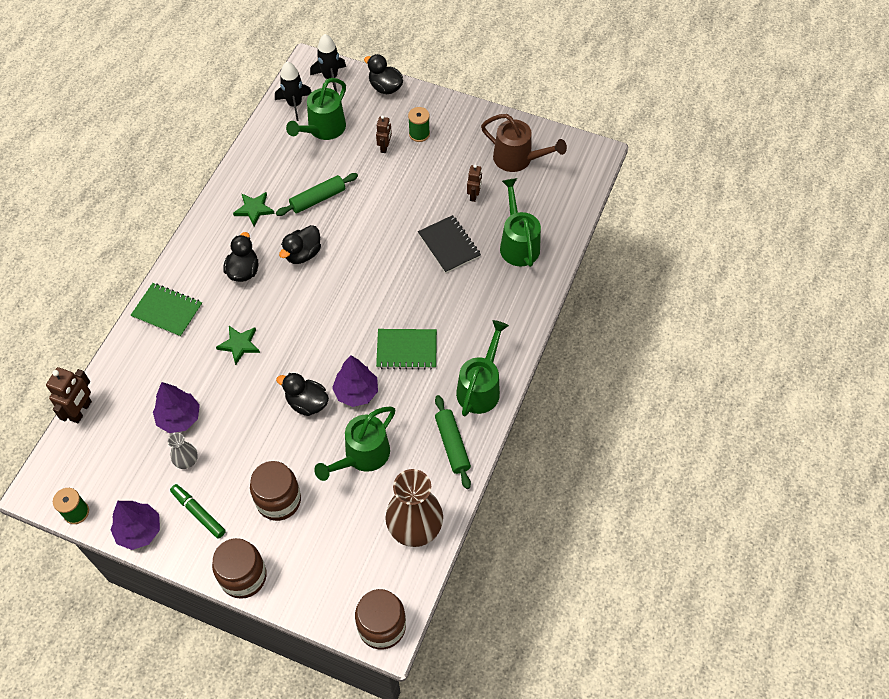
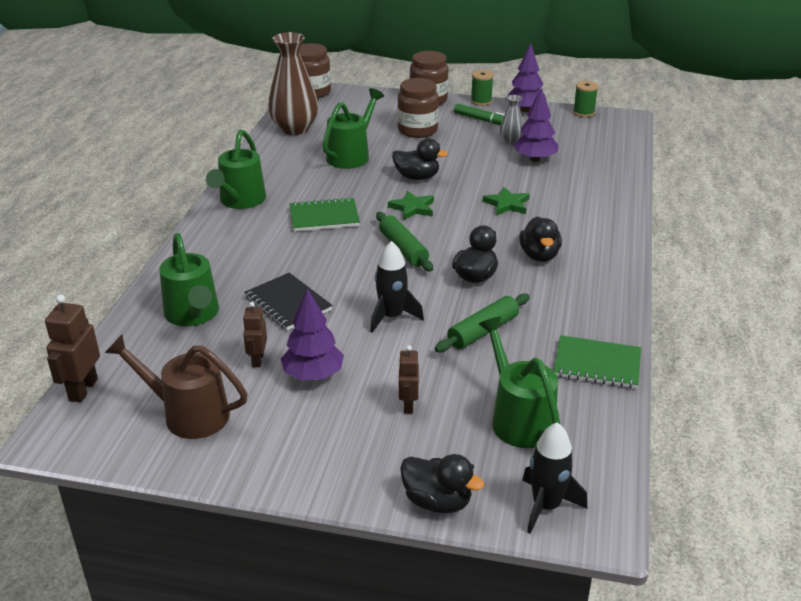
camera: 170 degrees right, 25 degrees down
brown robot [46,367,92,423] -> brown robot moved to [45,295,100,403]
green notebook [130,283,202,337] -> green notebook moved to [554,335,641,389]
green star [233,192,275,226] -> green star moved to [388,191,434,220]
black rocket [275,61,312,121] -> black rocket moved to [370,241,424,333]
green watering can [286,78,346,140] -> green watering can turned 45 degrees counterclockwise [478,316,560,448]
purple tree [332,355,378,407] -> purple tree moved to [281,288,344,381]
green spool [408,107,430,142] -> green spool moved to [471,70,494,106]
green rolling pin [435,395,471,489] -> green rolling pin moved to [376,212,433,272]

